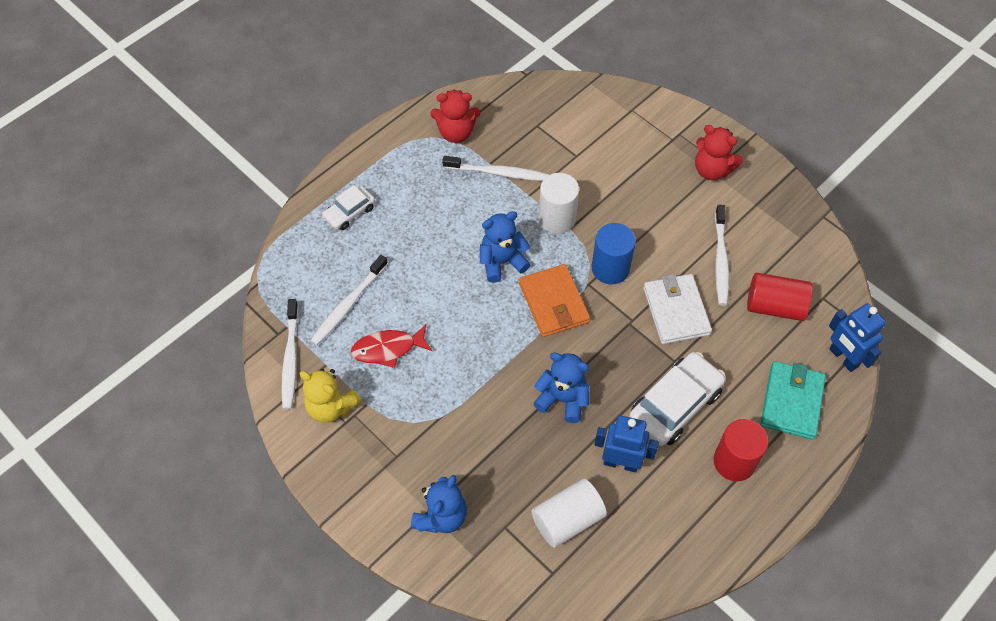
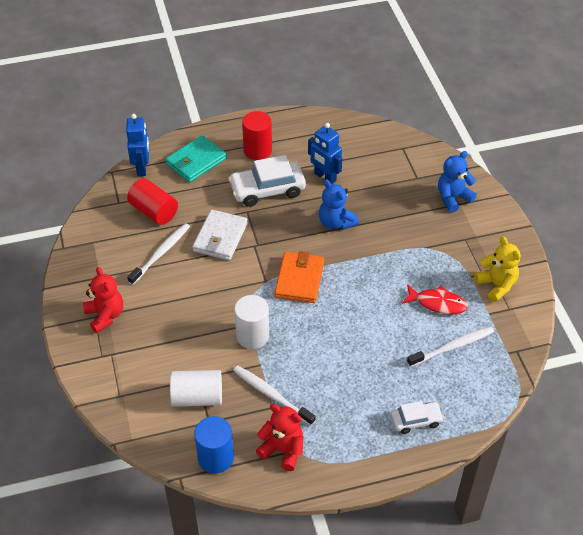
camera: 150 degrees left, 10 degrees down
white toothbrush [282,299,299,410] -> none
blue teddy bear [480,211,531,283] -> none
white cylinder [531,478,607,548] -> white cylinder moved to [170,370,222,407]
blue cylinder [592,223,636,284] -> blue cylinder moved to [194,416,234,474]

